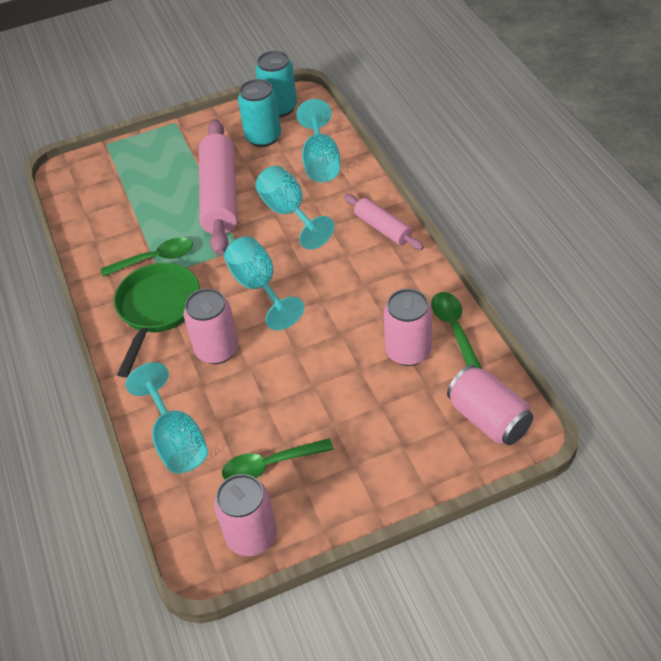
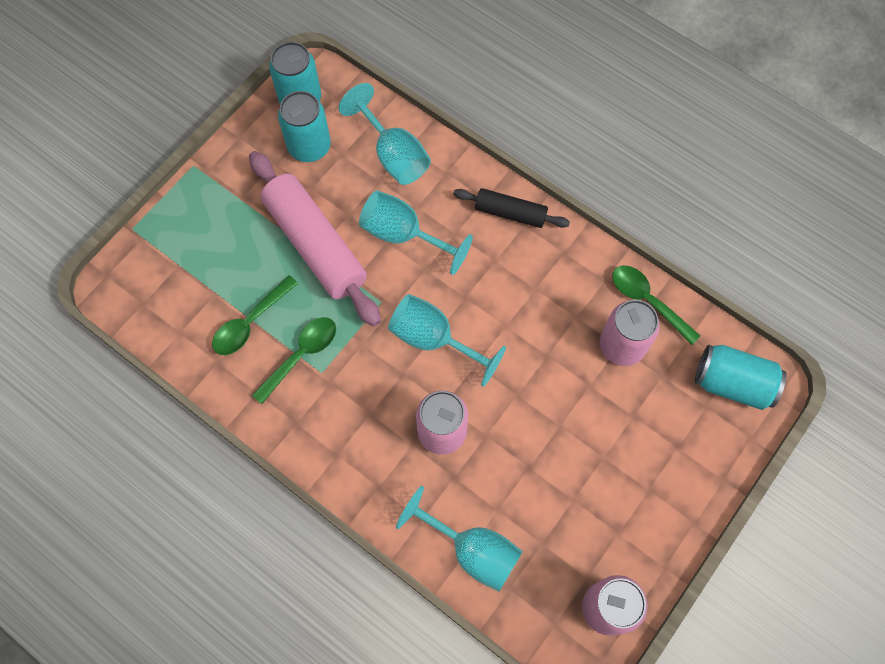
camera: 35 degrees left, 20 degrees up
green pan [114,263,200,377] -> none
green spoon [222,438,334,480] -> green spoon moved to [212,275,298,355]
pink rolling pin [344,194,424,250] -> black rolling pin [453,188,570,228]
pink can [447,365,534,445] -> turquoise can [695,345,787,410]

